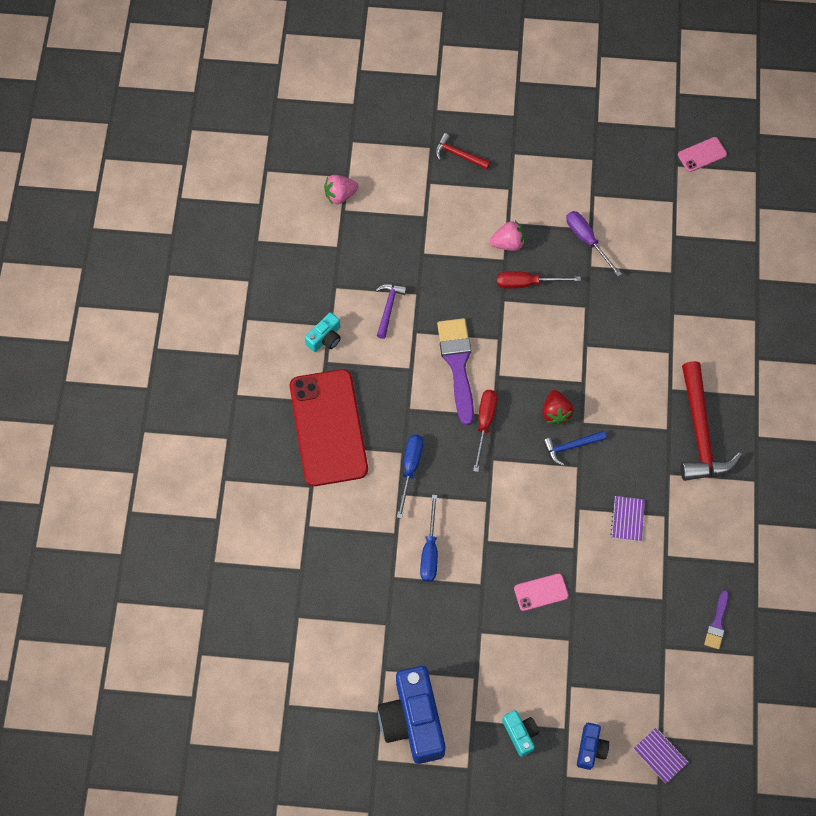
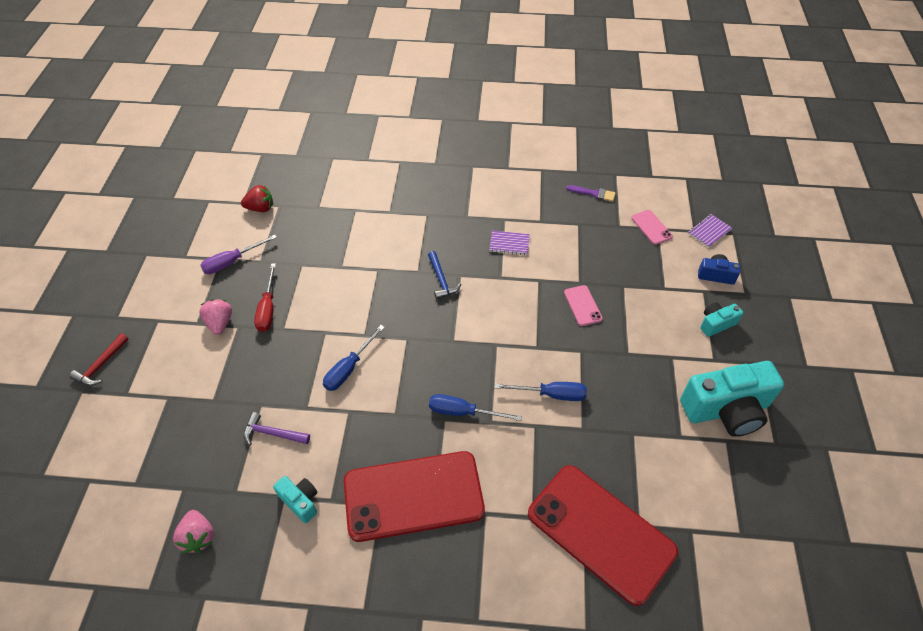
camera: 90 degrees left, 15 degrees down
pink strawberry [324,175,359,204] -> pink strawberry moved to [173,510,214,553]
blue camera [378,666,446,764] -> turquoise camera [680,361,784,437]
purple brush [437,318,474,425] -> blue screwdriver [323,325,385,391]
red screwdriver [473,390,497,472] -> none
red strawberry [542,390,574,425] -> red strawberry moved to [241,185,273,212]
pink phone [678,137,727,172] -> pink phone moved to [631,210,673,245]
red hammer [681,361,742,481] -> none
none -> red phone [528,465,678,606]

